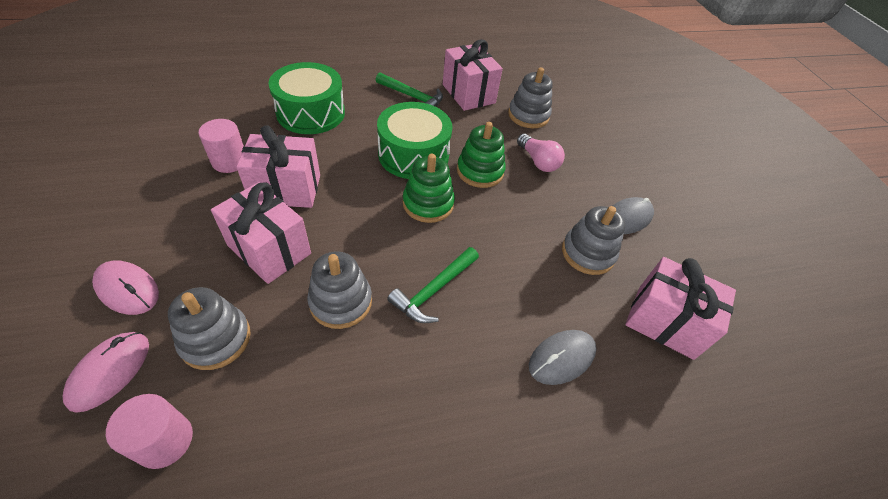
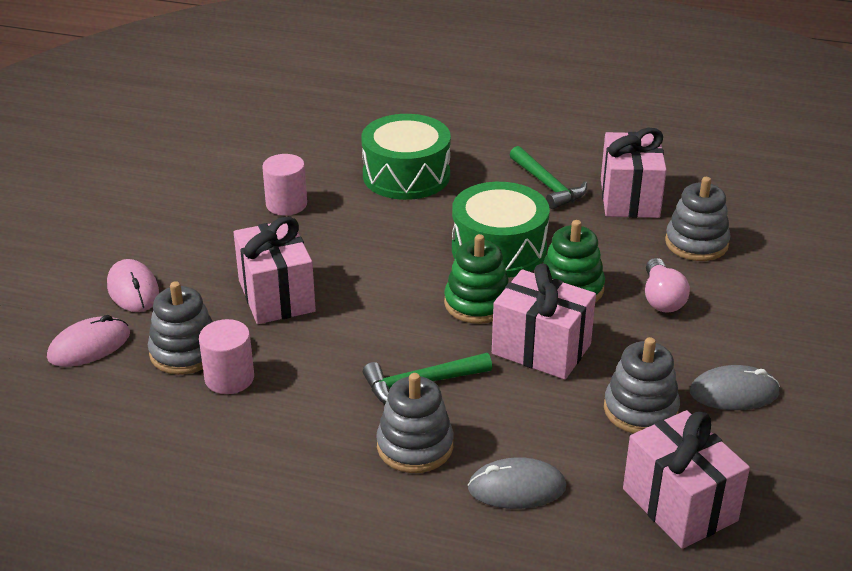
camera: 35 degrees right, 15 degrees down
pink cylinder [106,394,193,469] -> pink cylinder moved to [199,319,254,394]
pink gift [236,125,320,208] -> pink gift moved to [492,264,596,380]
grey stacking toy [307,252,372,329] -> grey stacking toy moved to [376,373,454,473]

